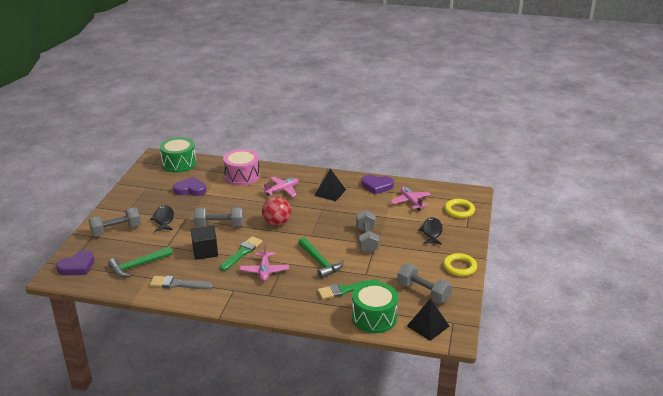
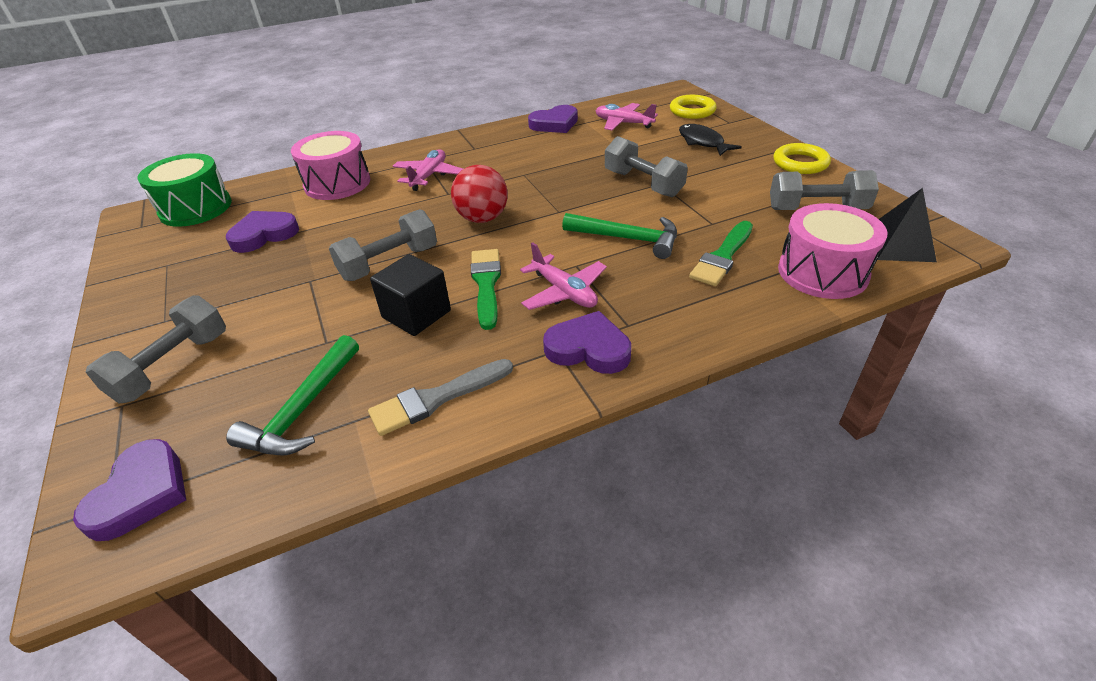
camera: 35 degrees left, 10 degrees up
black fish [150,205,174,232] -> none
black pyramid [314,169,346,201] -> none
green drum [352,282,398,333] -> pink drum [778,203,887,299]
none -> purple heart [543,311,631,374]

